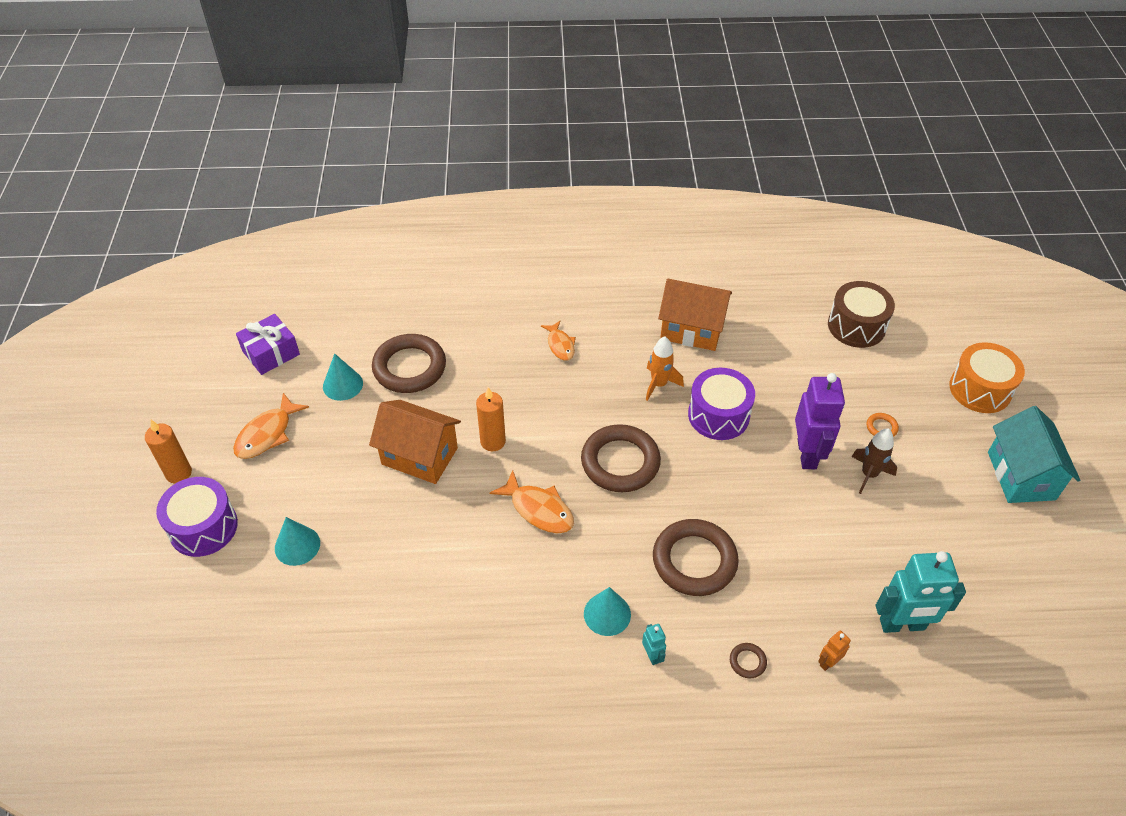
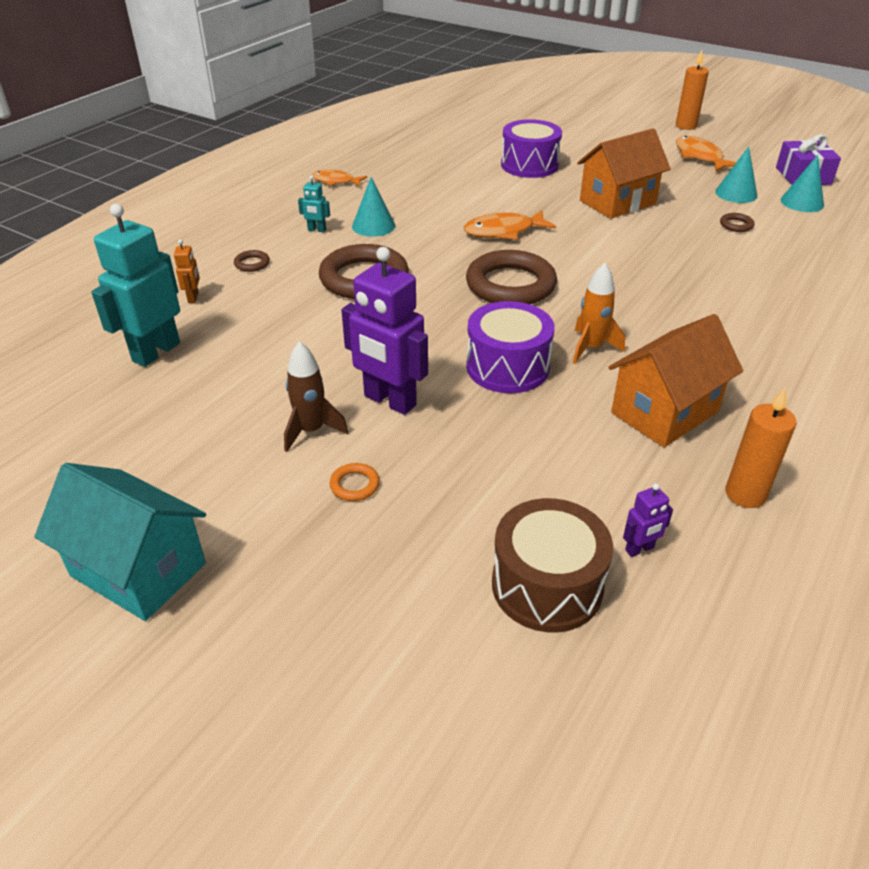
camera: 125 degrees right, 10 degrees down
purple drum [156,477,238,557] -> purple drum moved to [501,119,562,178]
turquoise cone [275,517,320,566] -> turquoise cone moved to [780,155,824,212]
brown ring [372,334,446,393] -> brown ring [720,213,754,232], size x0.41
orange candle [476,387,506,451] -> orange candle moved to [726,387,797,508]
orange fish [541,321,576,361] -> orange fish moved to [312,170,367,186]
orange drum [949,342,1025,413] -> none
none -> purple robot [623,483,673,557]

